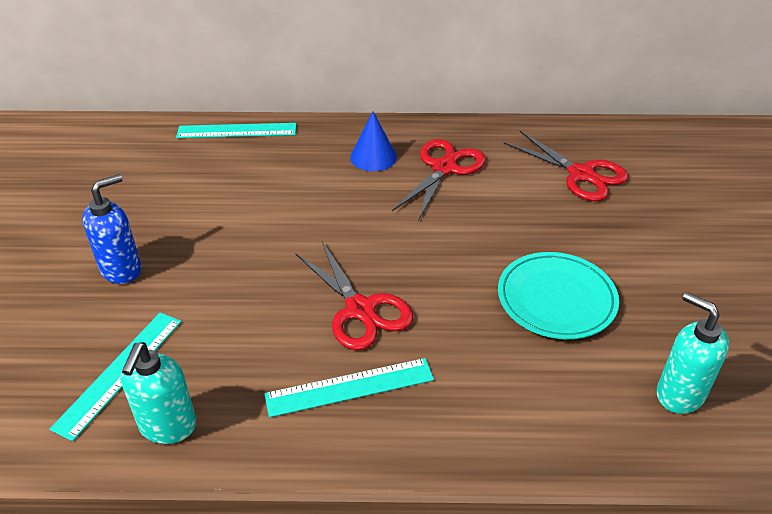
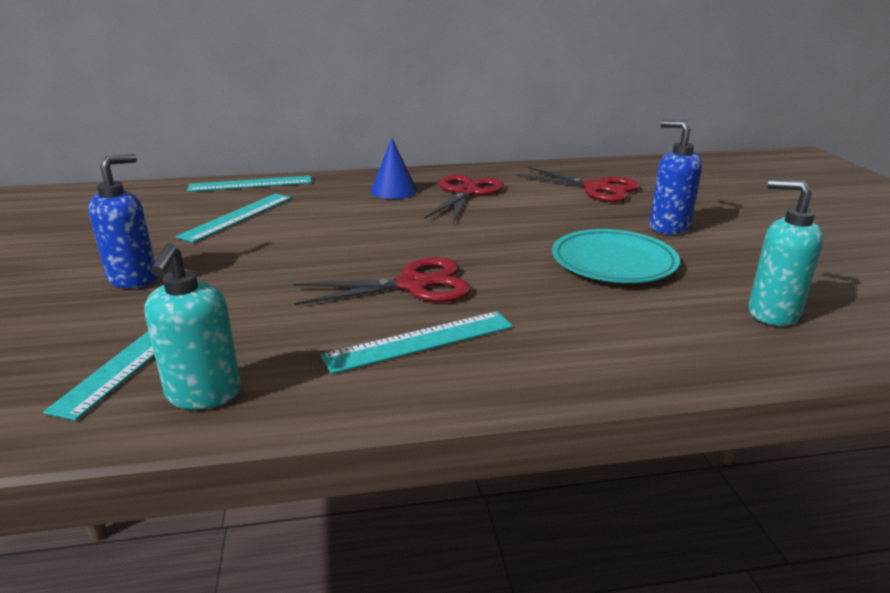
camera: 10 degrees left, 15 degrees down
red scissors [295,241,413,350] -> red scissors turned 60 degrees counterclockwise [293,257,471,305]
none -> turquoise ruler [176,194,292,243]
none -> blue soap dispenser [649,120,702,234]

